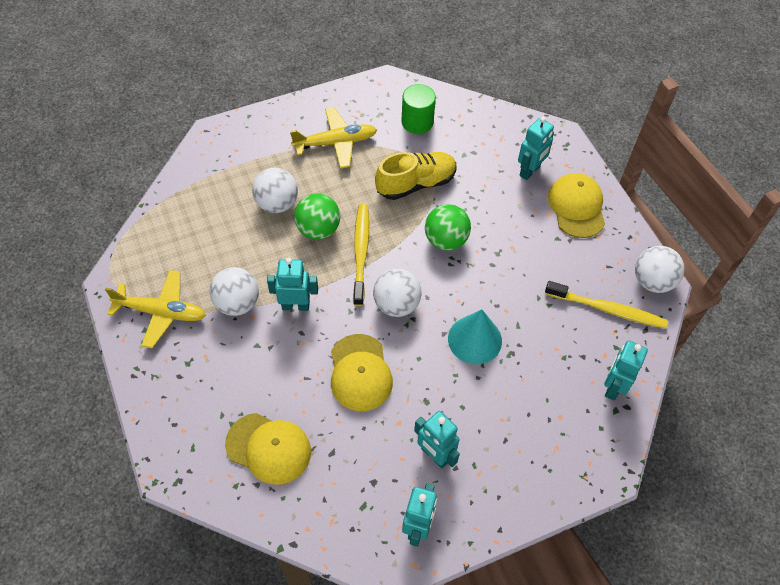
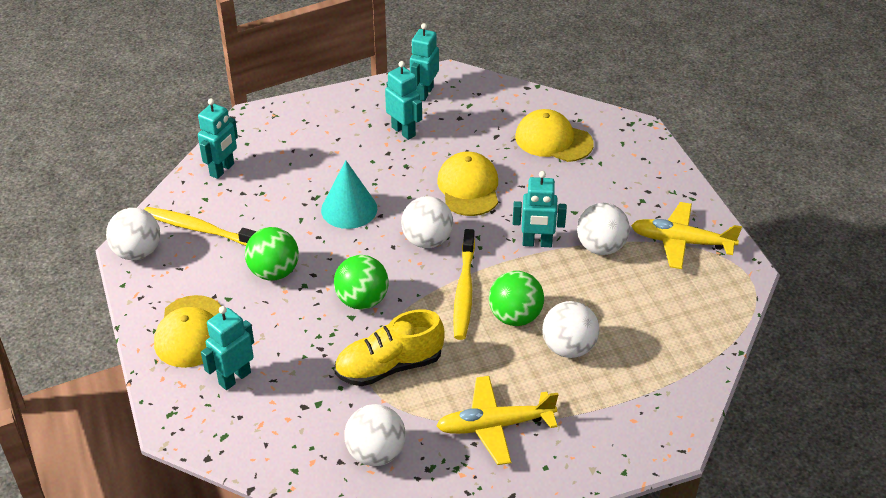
camera: 175 degrees left, 15 degrees down
green cylinder [402,84,436,134] -> white ball [344,404,406,466]
none -> green ball [245,227,299,281]

